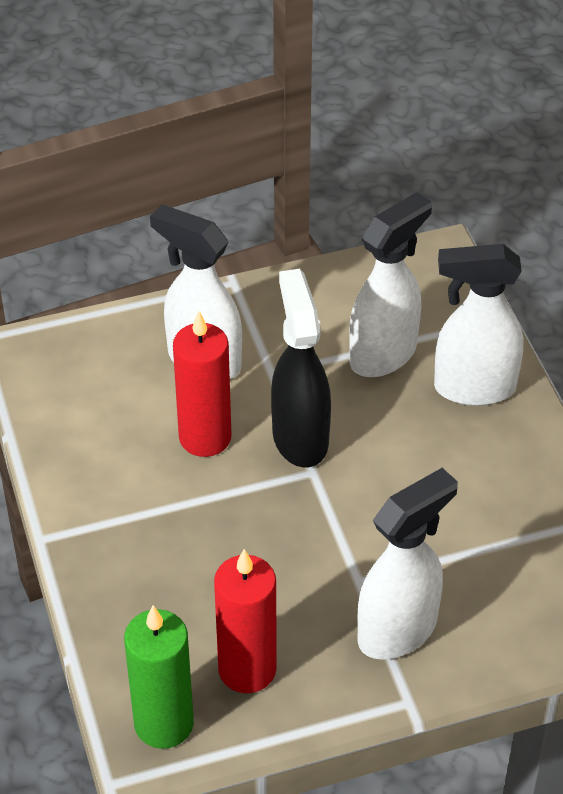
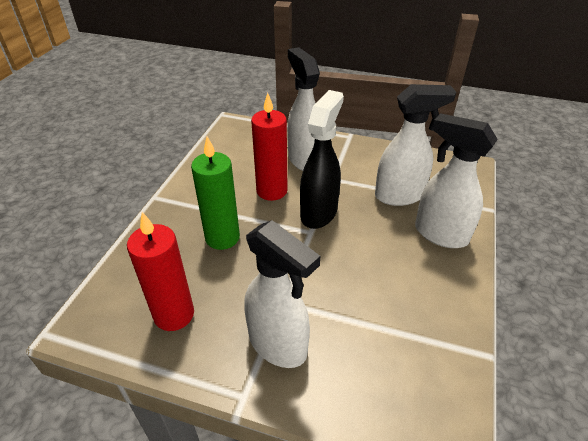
camera: 35 degrees right, 5 degrees down
green candle [124,605,194,749] -> green candle moved to [191,136,240,250]
white spray bottle [357,468,458,660] -> white spray bottle turned 45 degrees clockwise [244,220,320,368]

